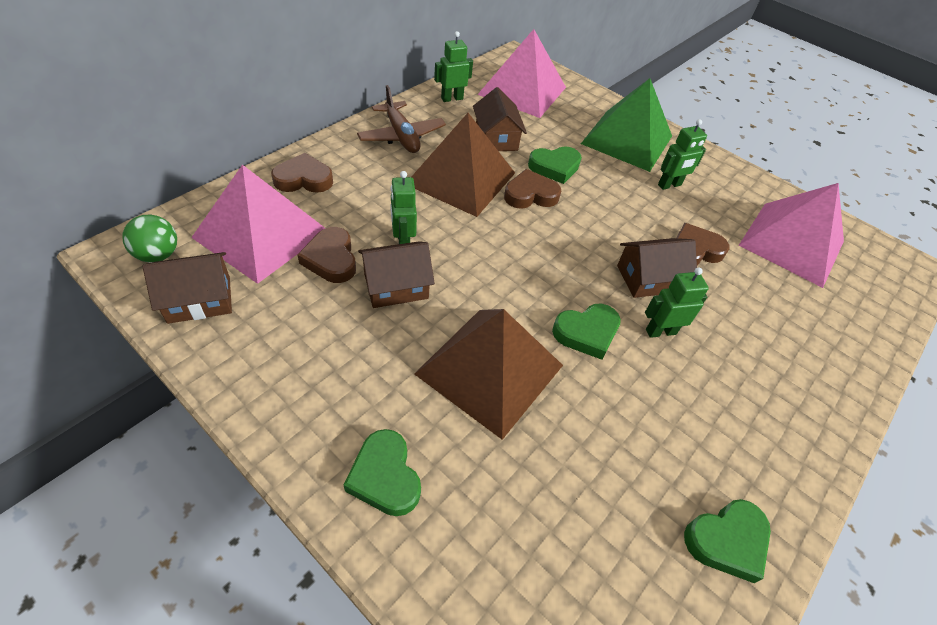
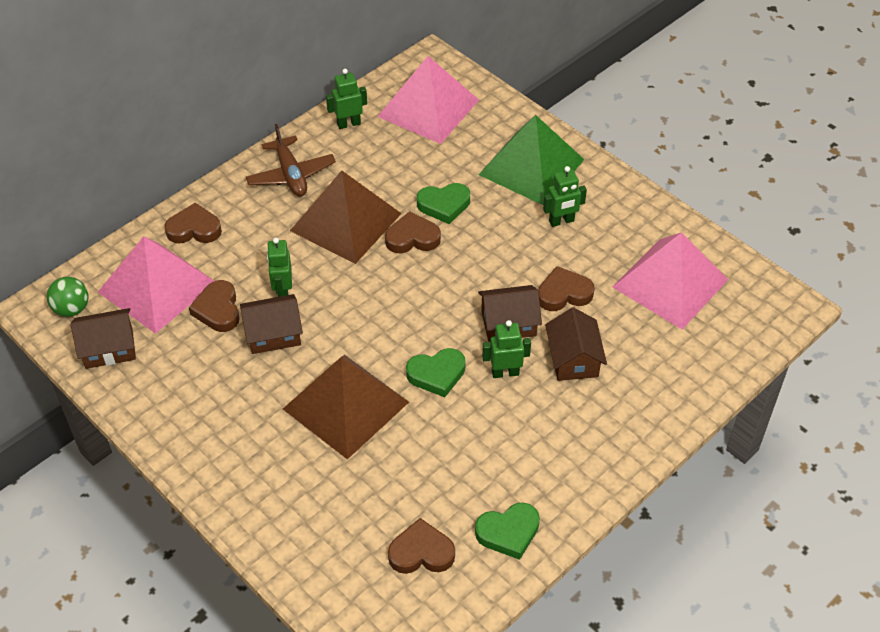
camera: 10 degrees right, 0 degrees up
green heart [344,429,421,516] -> none
brown house [473,87,527,151] -> brown house moved to [545,307,607,381]
none -> brown heart [388,518,455,574]

